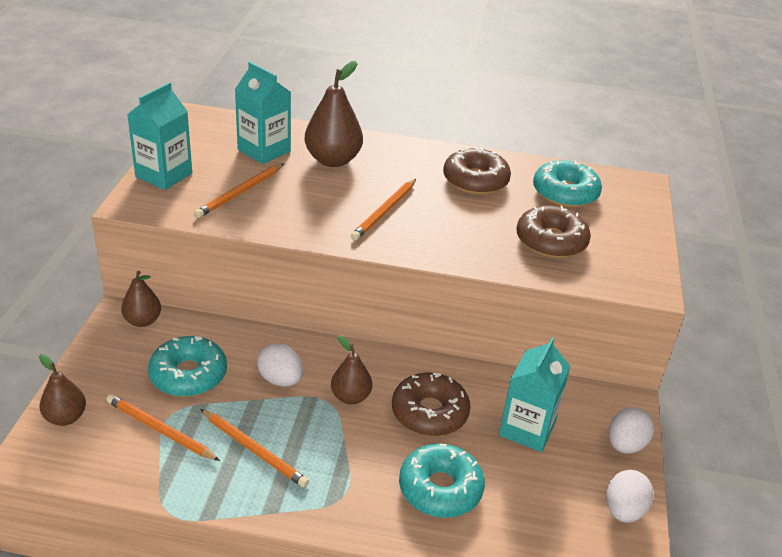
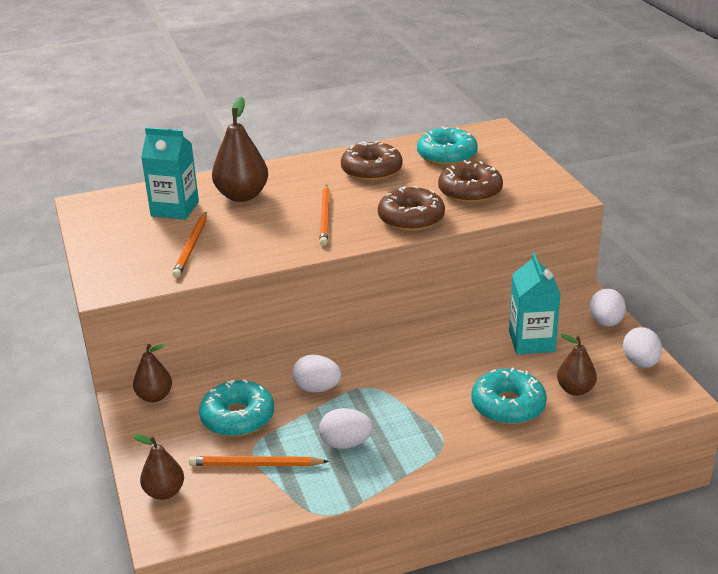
camera: 25 degrees left, 5 degrees down
turquoise carton [127,82,192,190] -> none
orange pencil [201,409,309,488] -> white egg [319,408,373,449]
brown pear [331,335,372,404] -> brown pear moved to [557,334,597,396]
brown donut [392,373,471,436] -> brown donut moved to [378,186,445,232]

